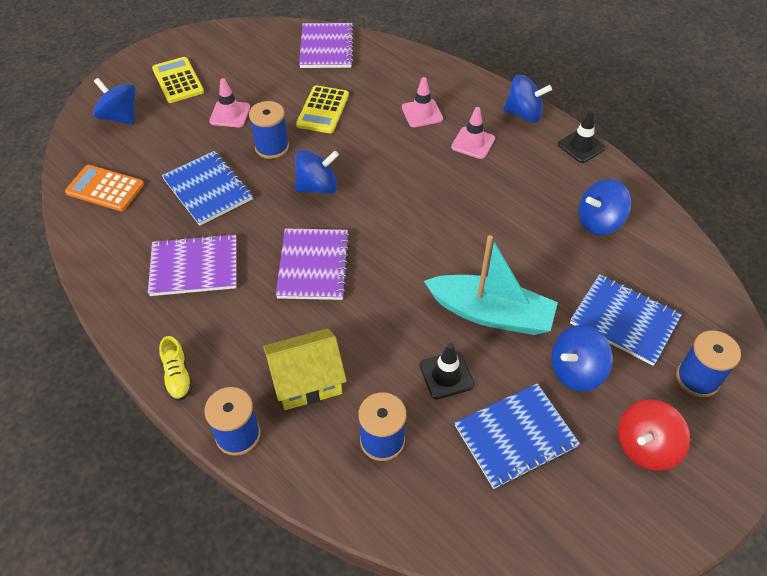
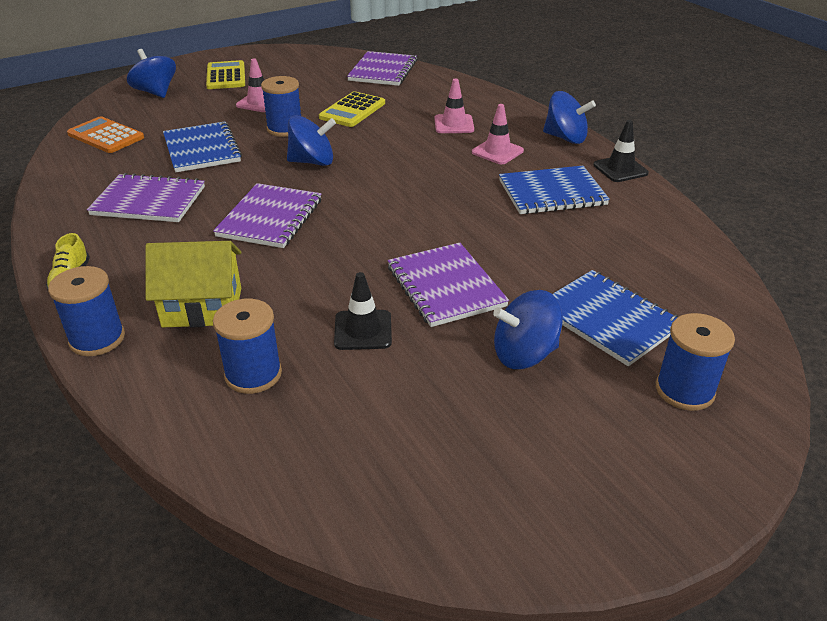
camera: 15 degrees right, 15 degrees down
turquoise boat [424,235,558,335] -> purple notebook [388,243,509,327]
blue notebook [455,383,580,489] -> blue notebook moved to [499,166,610,214]
blue spinning top [579,179,631,235] -> none
red spinning top [618,399,690,471] -> none

